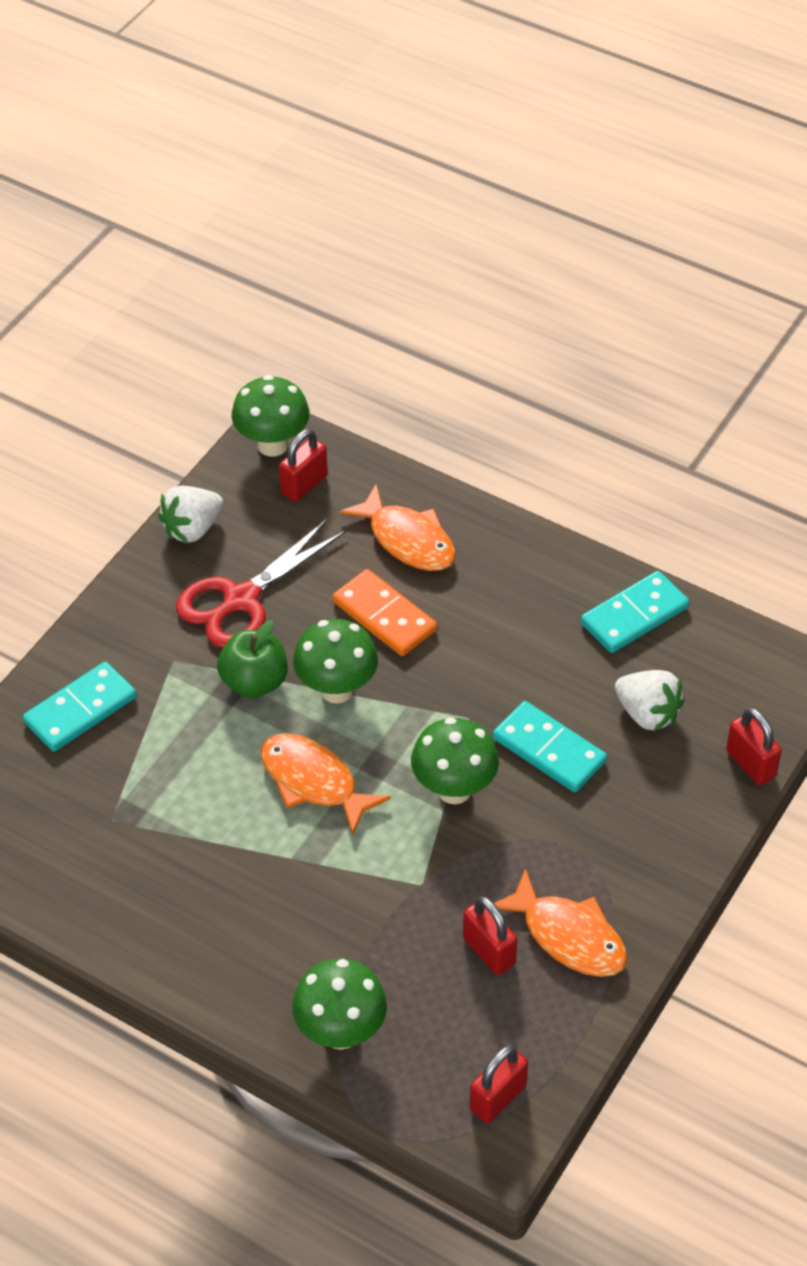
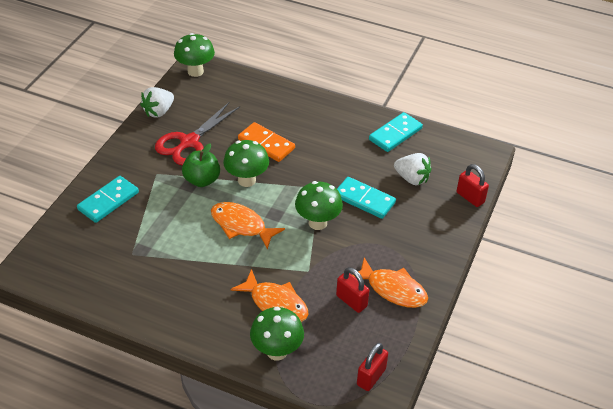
camera: 10 degrees left, 5 degrees down
red padlock [279,429,328,502] -> none
orange fish [339,484,455,571] -> orange fish moved to [230,269,309,322]

